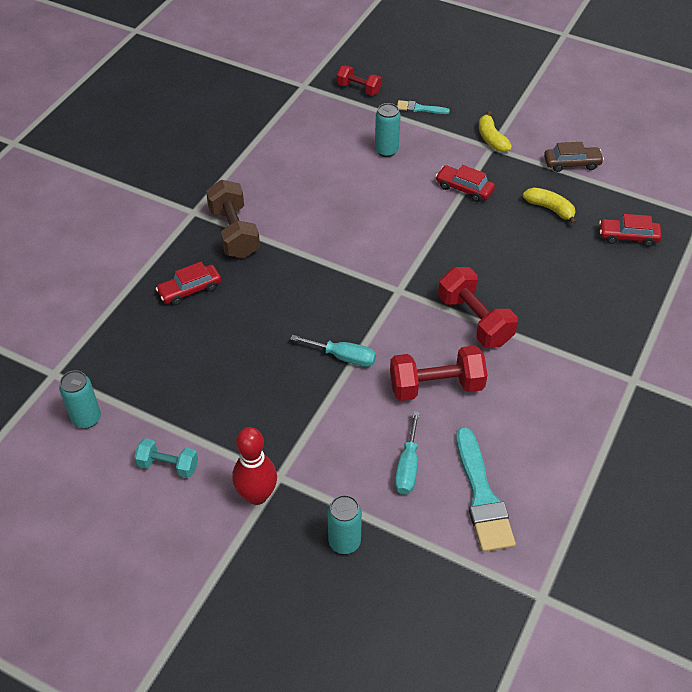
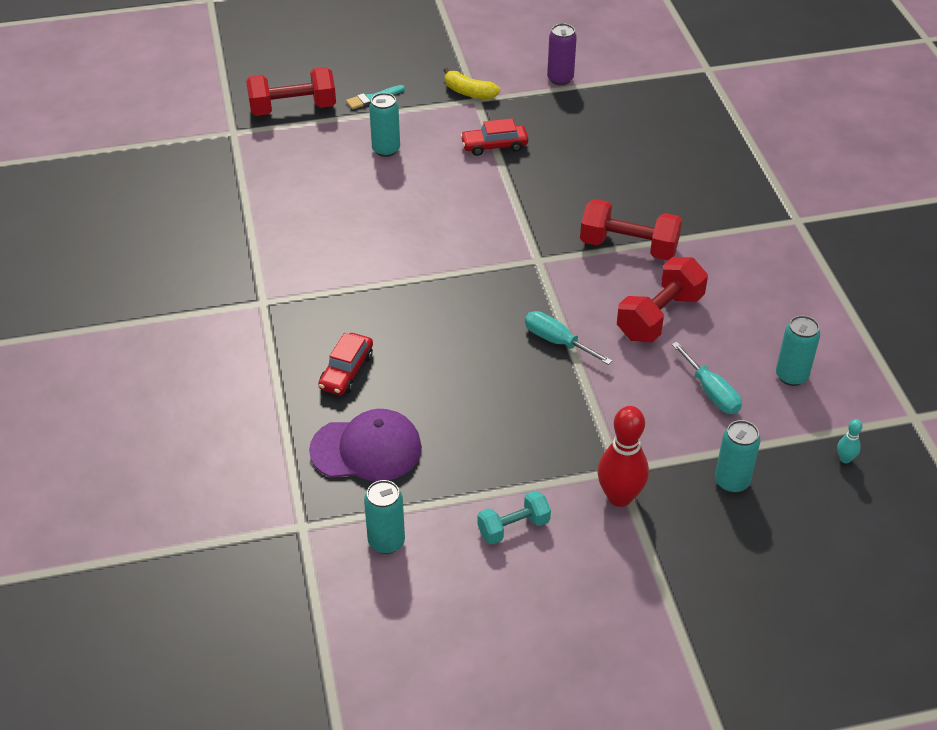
camera: 40 degrees left, 5 degrees down
brown dumbbell [206,180,260,258] -> none
turquoise screwdriver [290,335,376,367] -> turquoise screwdriver turned 120 degrees counterclockwise [525,311,613,365]
red dumbbell [337,65,382,95] -> red dumbbell [246,67,336,116], size x1.66
turquoise brush [456,427,516,552] -> turquoise can [776,315,820,386]
yellow banana [523,187,577,225] -> none
brown car [544,142,604,172] -> purple can [547,23,577,85]
red car [599,214,662,247] -> none
none -> purple cap [309,409,422,481]
none -> turquoise bowling pin [837,419,862,463]

